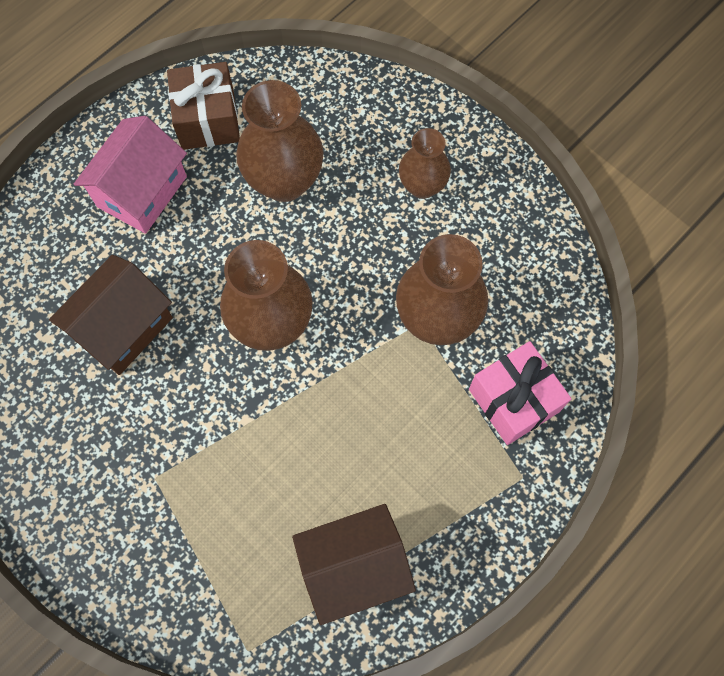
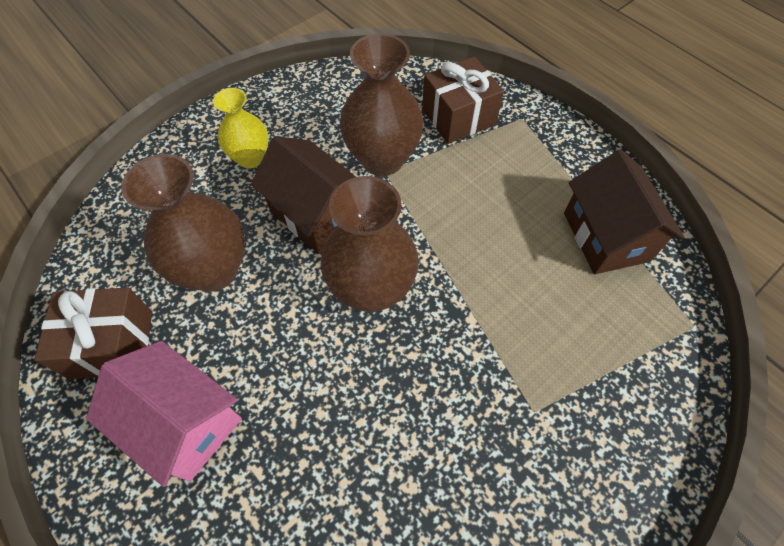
camera: 85 degrees left, 10 degrees down
brown house [49,255,173,375] -> brown house moved to [251,136,356,254]
brown vase [399,128,451,199] -> yellow vase [213,88,269,168]
pink gift [469,341,572,445] -> brown gift [422,57,504,144]

